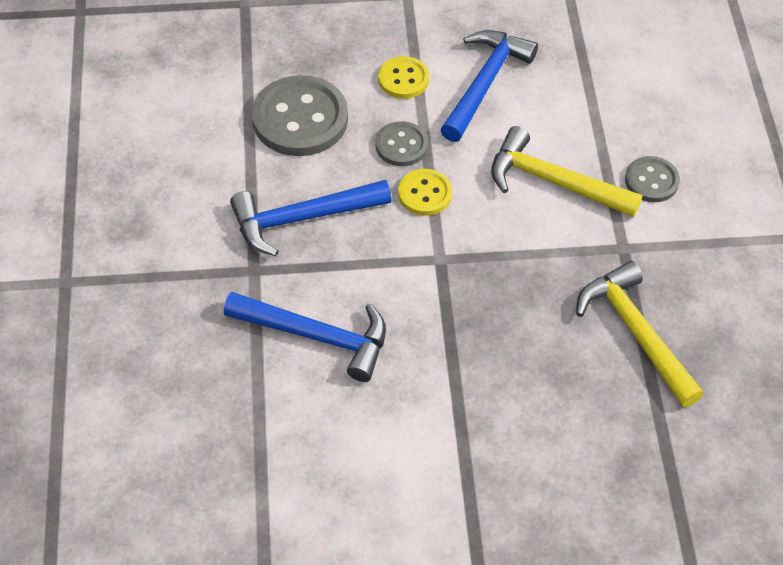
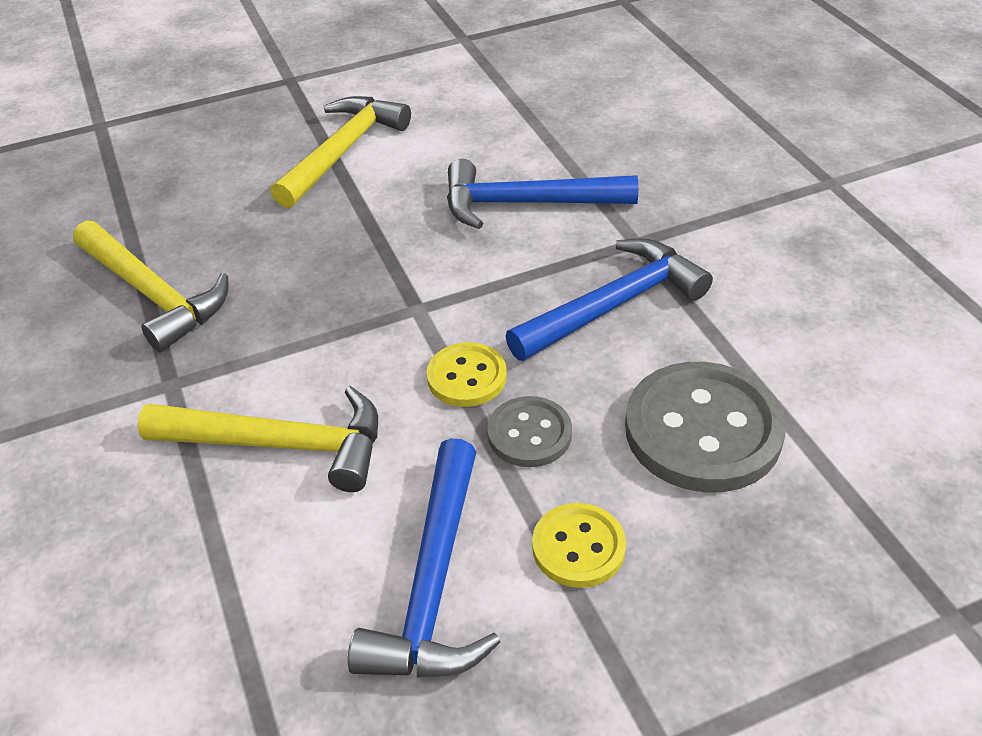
camera: 165 degrees right, 10 degrees down
grey button [625,156,680,202] -> none
none -> yellow hammer [271,96,411,208]

